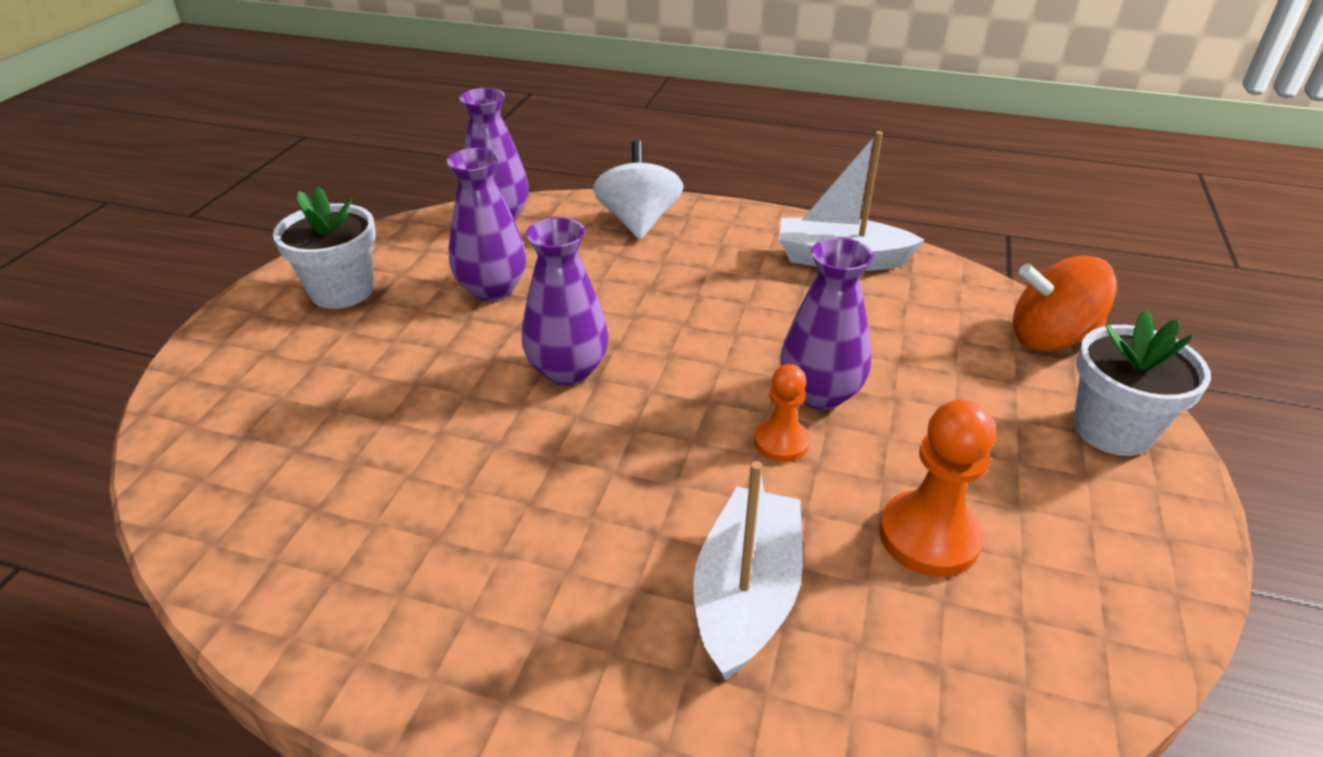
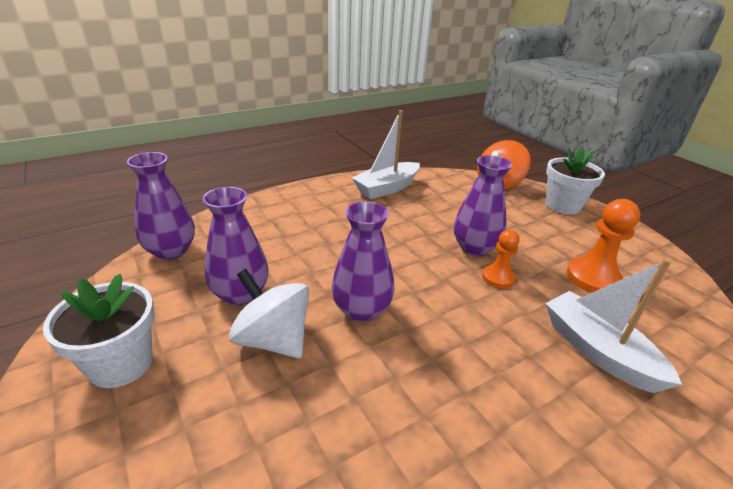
camera: 50 degrees left, 5 degrees down
white spinning top [593,141,684,239] -> white spinning top moved to [229,269,309,358]

